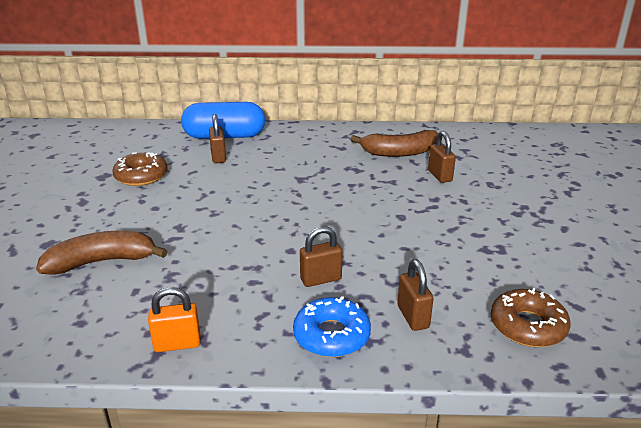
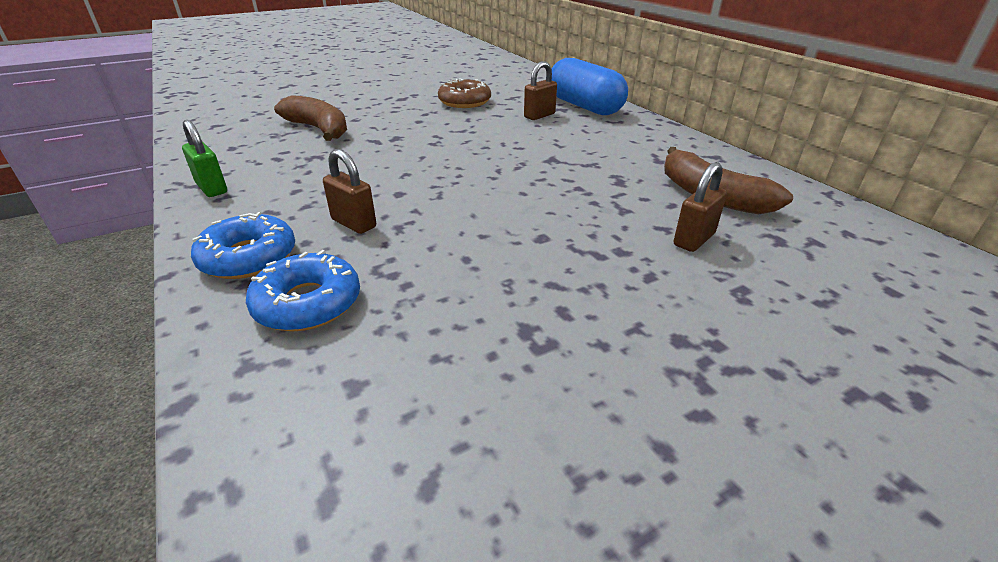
camera: 60 degrees right, 5 degrees up
orange padlock [148,287,200,352] -> green padlock [182,120,227,197]
brown padlock [397,259,434,331] -> blue donut [246,250,360,331]
brown donut [490,288,570,347] -> none

